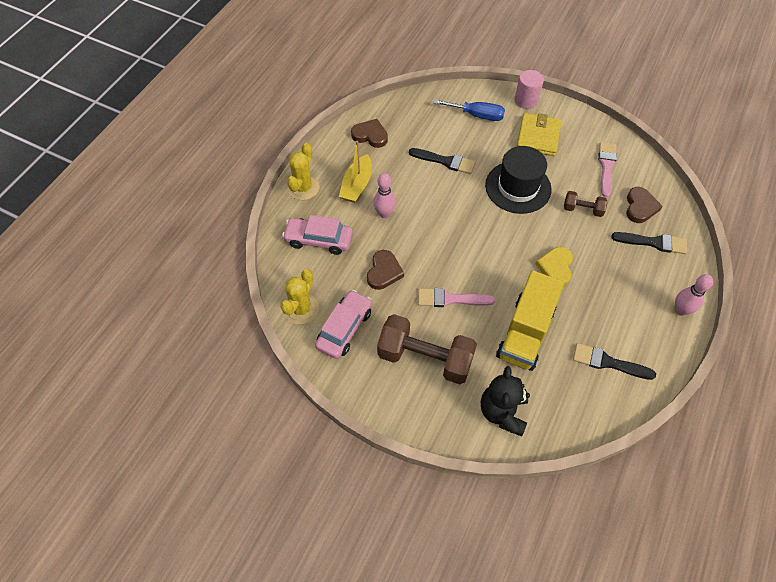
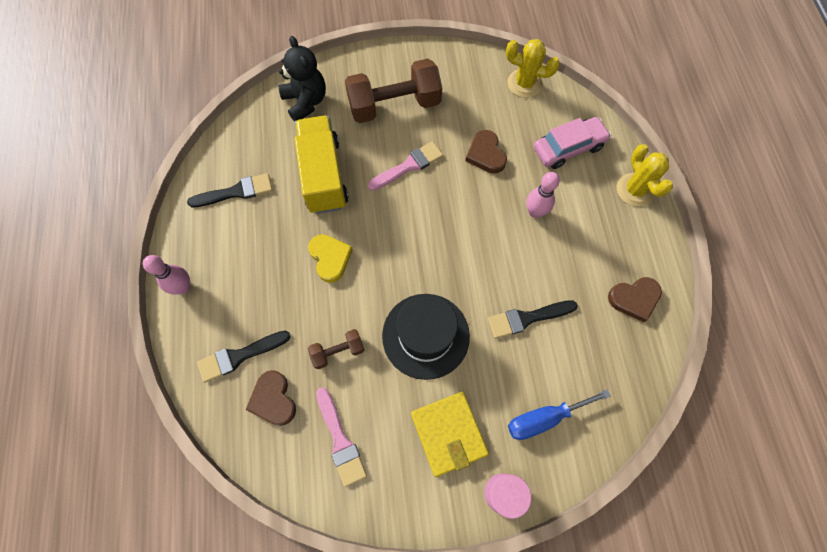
camera: 145 degrees right, 10 degrees up
yellow cactus [280,269,319,324] -> yellow cactus turned 60 degrees counterclockwise [506,39,560,98]
pink car [315,290,372,359] -> none
yellow boat [339,141,372,203] -> none

